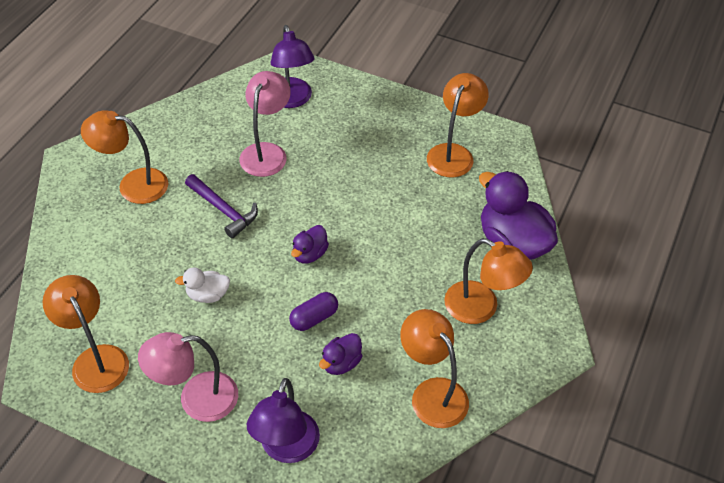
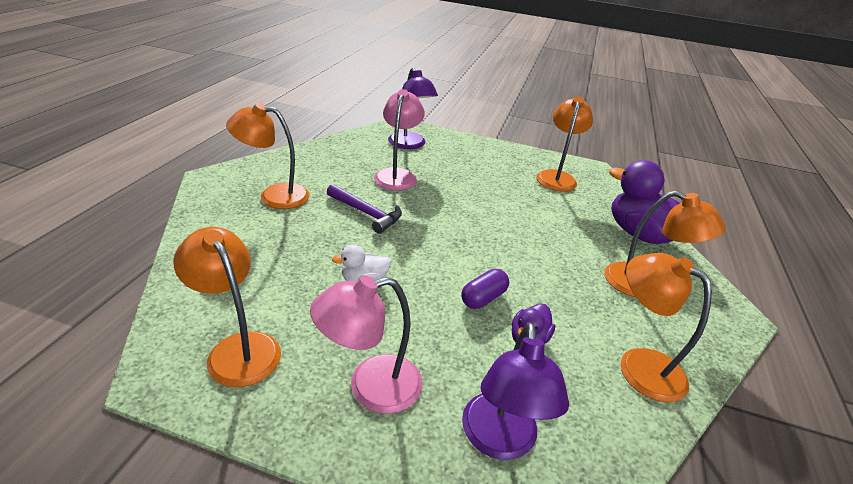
camera: 10 degrees left, 15 degrees down
purple duck [291,225,329,264] -> none

